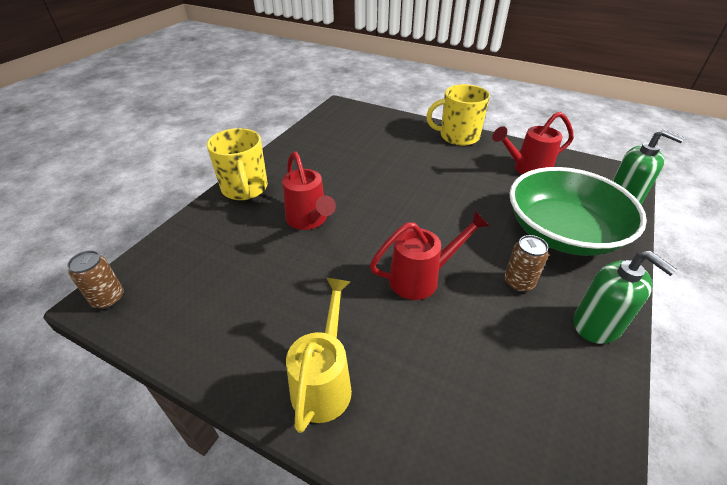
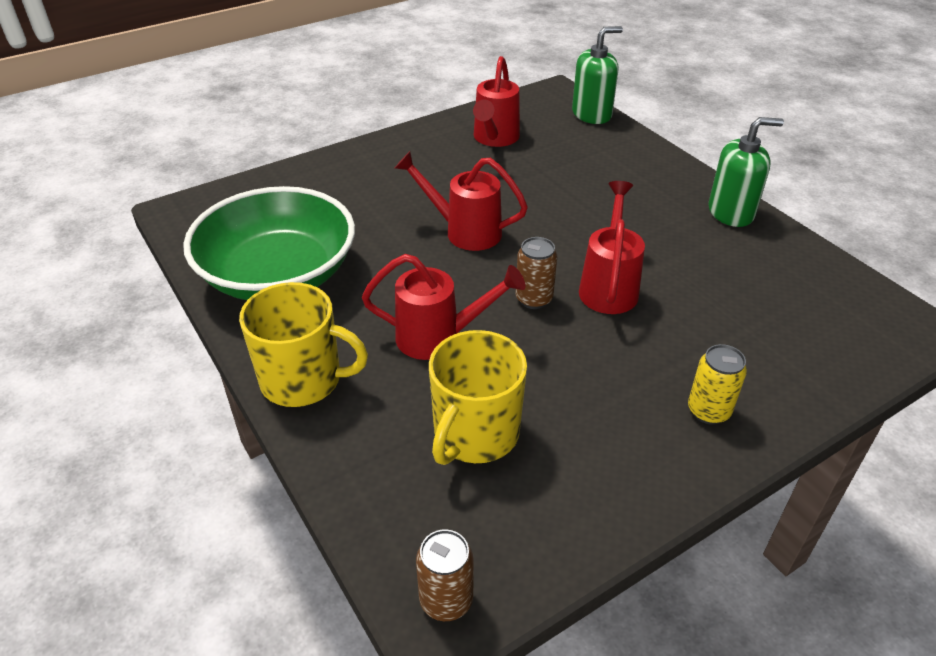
camera: 60 degrees left, 0 degrees up
yellow watering can [286,278,352,433] -> yellow can [688,344,747,425]
yellow mug [426,84,490,146] -> yellow mug moved to [429,330,527,465]
brown can [504,235,549,292] -> brown can moved to [516,237,557,309]
green bowl [509,167,647,256] -> green bowl moved to [183,186,355,300]
none -> red watering can [394,151,528,251]

